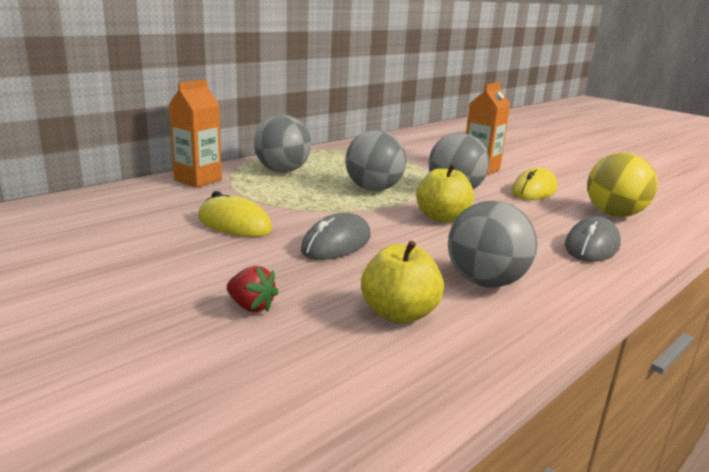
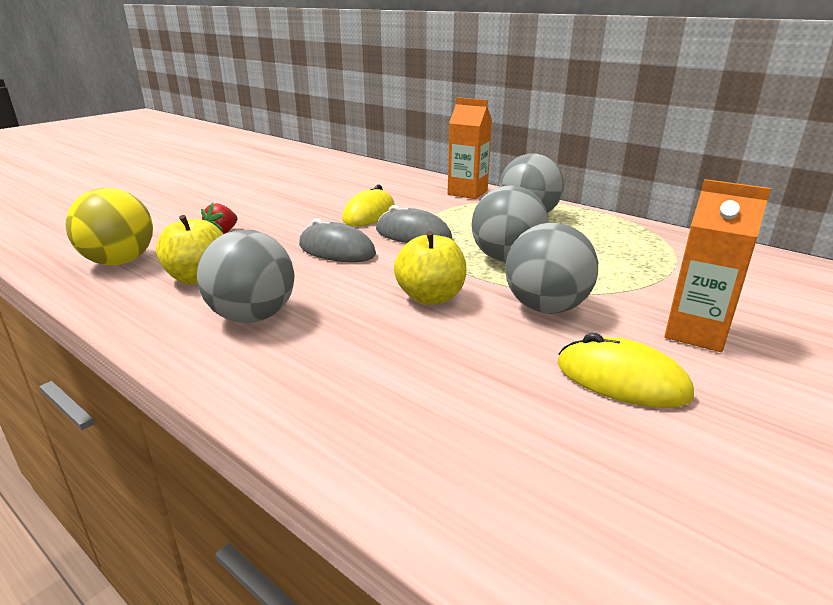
camera: 85 degrees right, 5 degrees up
grey mouse [565,216,621,262] -> grey mouse moved to [376,205,452,243]
yellow ball [587,152,658,217] -> yellow ball moved to [65,188,153,265]

